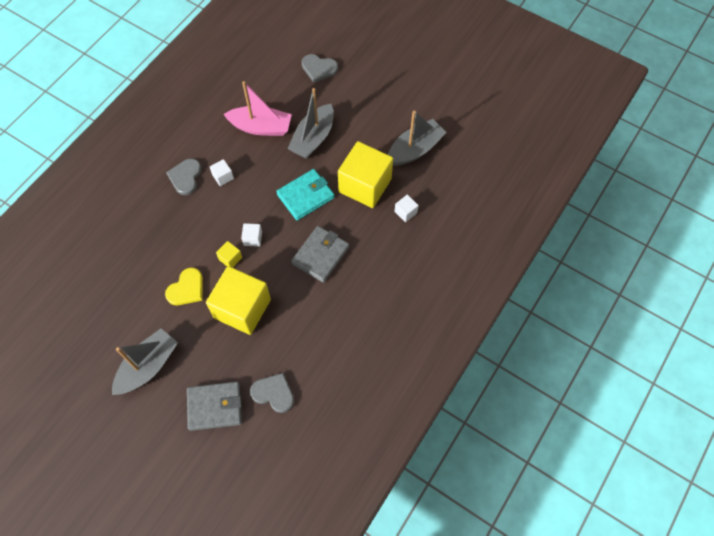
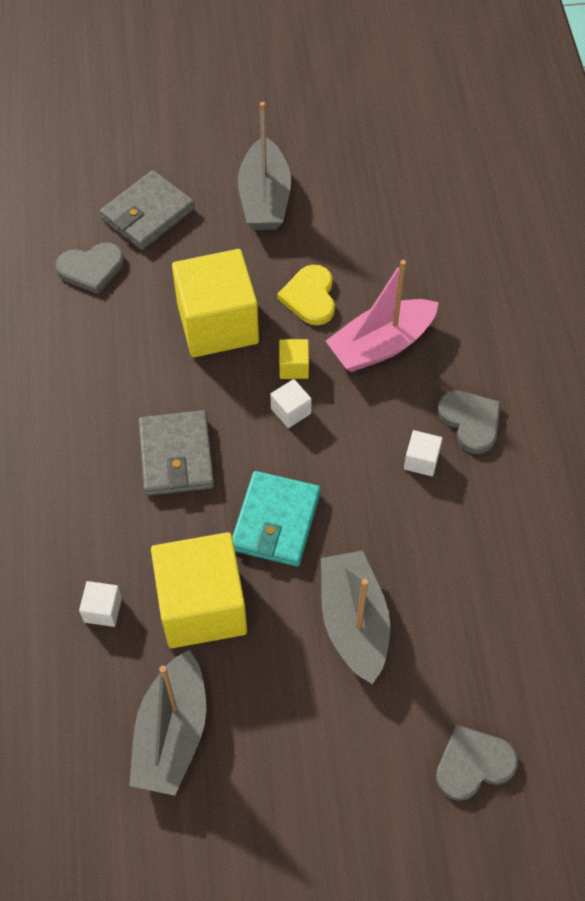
camera: 140 degrees right, 5 degrees down
pink boat [223,81,292,136] -> pink boat moved to [326,260,439,372]

